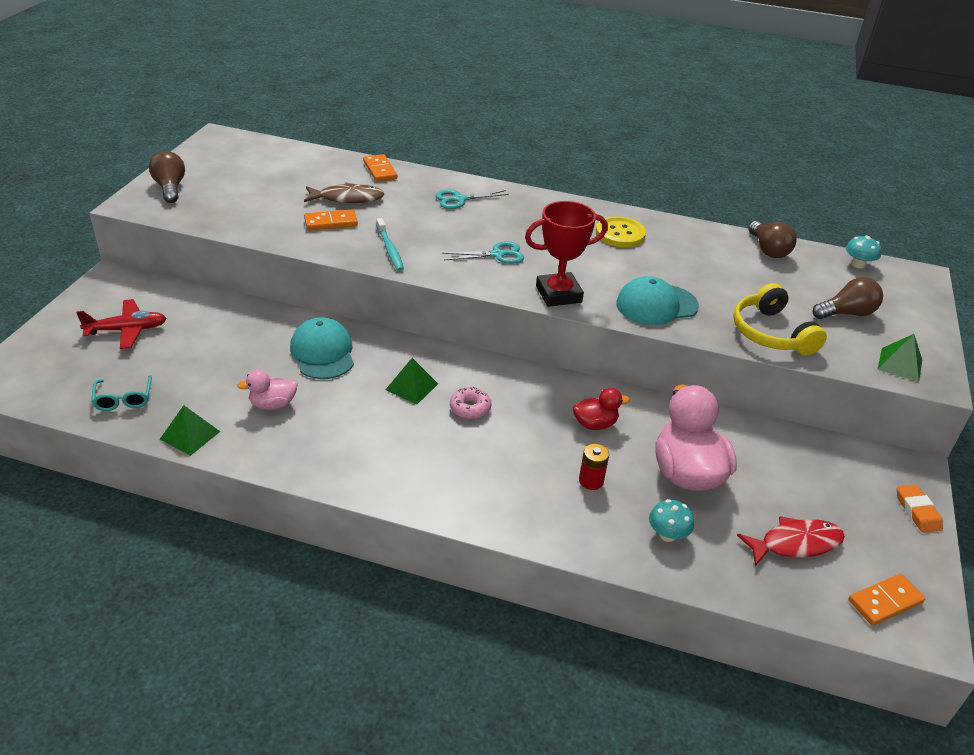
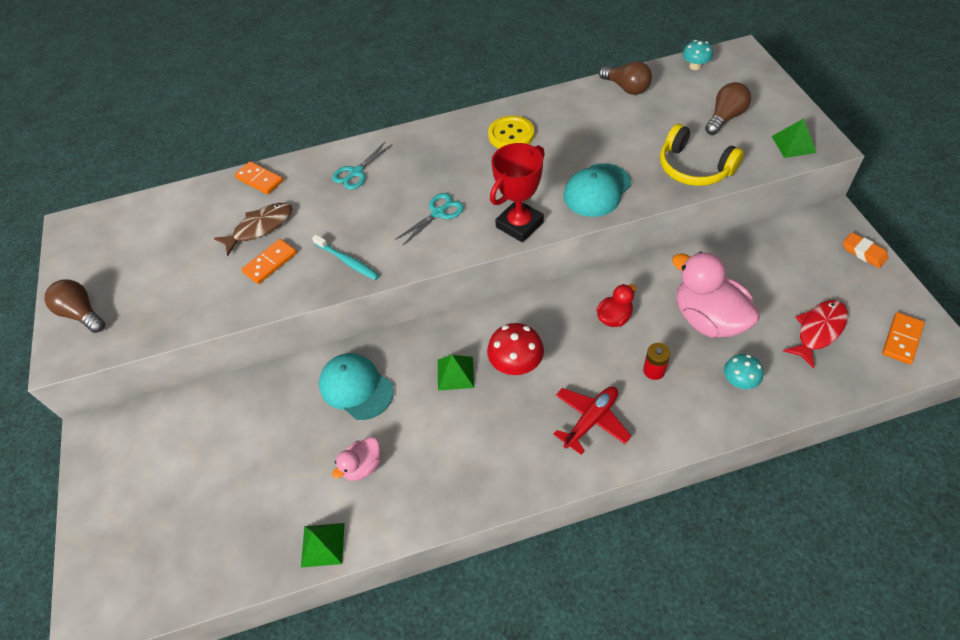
camera: 25 degrees left, 15 degrees up
red plane [76,299,167,349] -> red plane moved to [554,386,631,455]
turquoise glasses [91,375,152,411] -> none
pink donut [450,387,491,419] -> red mushroom [487,323,544,375]

